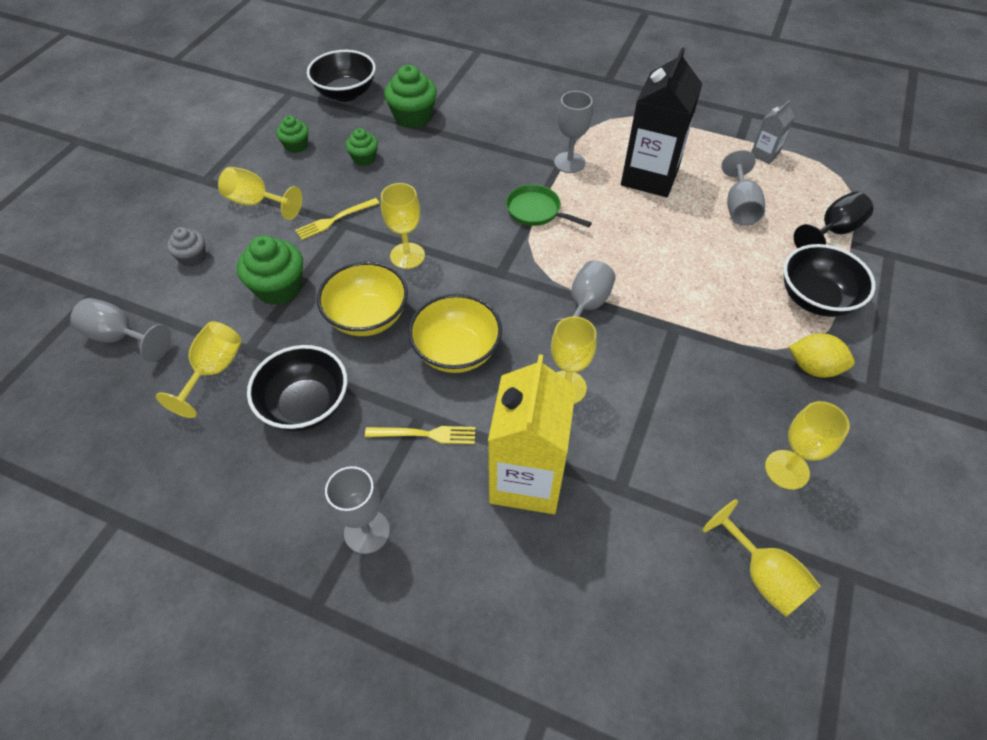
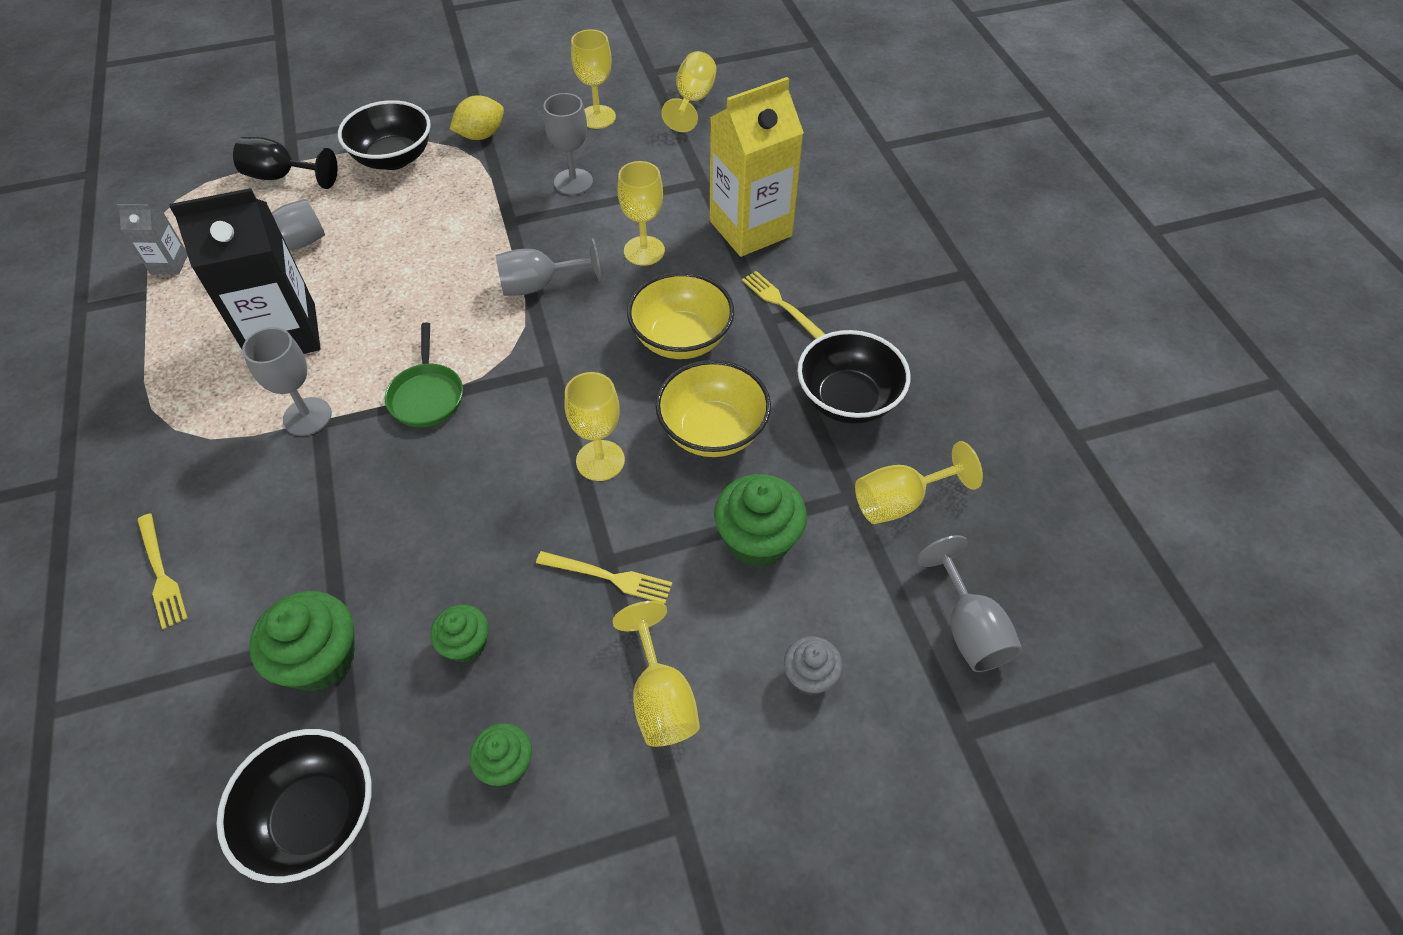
camera: 130 degrees left, 0 degrees up
grey goblet [325,466,390,554] -> grey goblet moved to [543,93,593,195]
yellow lemon [789,333,855,378] -> yellow lemon turned 75 degrees clockwise [450,95,504,140]
none -> yellow fork [137,514,188,629]

